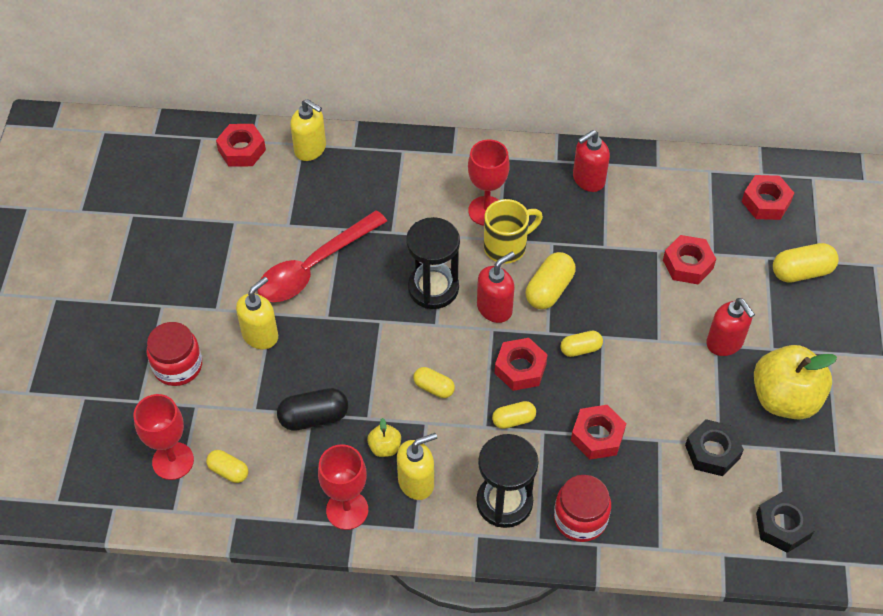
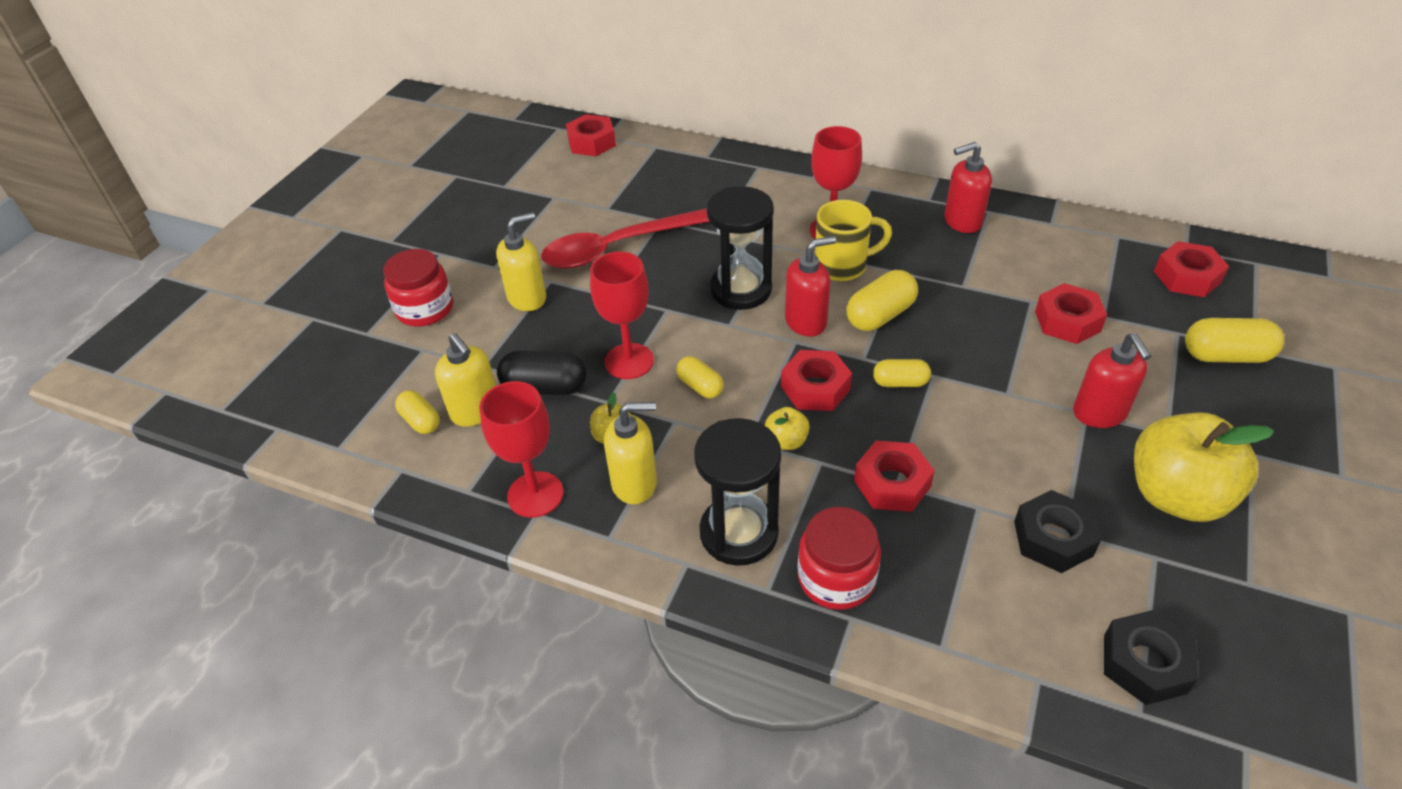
camera: 20 degrees right, 10 degrees down
red goblet [134,394,194,480] -> red goblet moved to [590,252,654,379]
yellow soap dispenser [290,99,326,161] -> yellow soap dispenser moved to [435,333,496,427]
yellow capsule [492,401,536,429] -> yellow apple [765,407,810,450]

